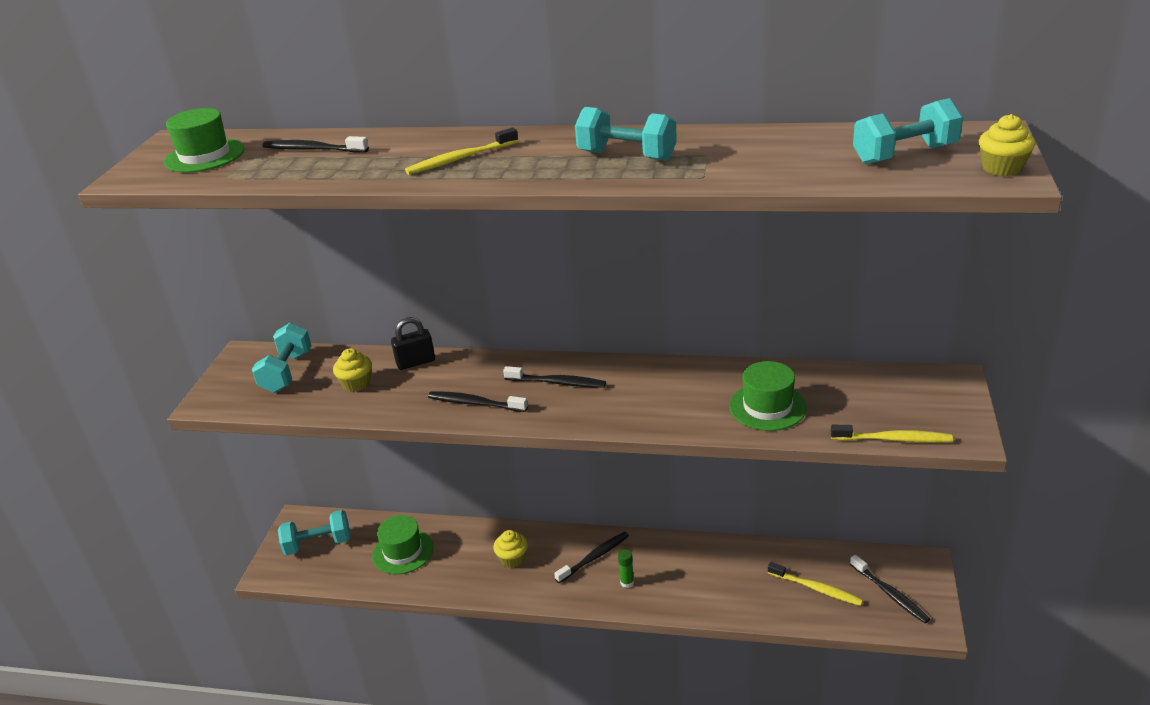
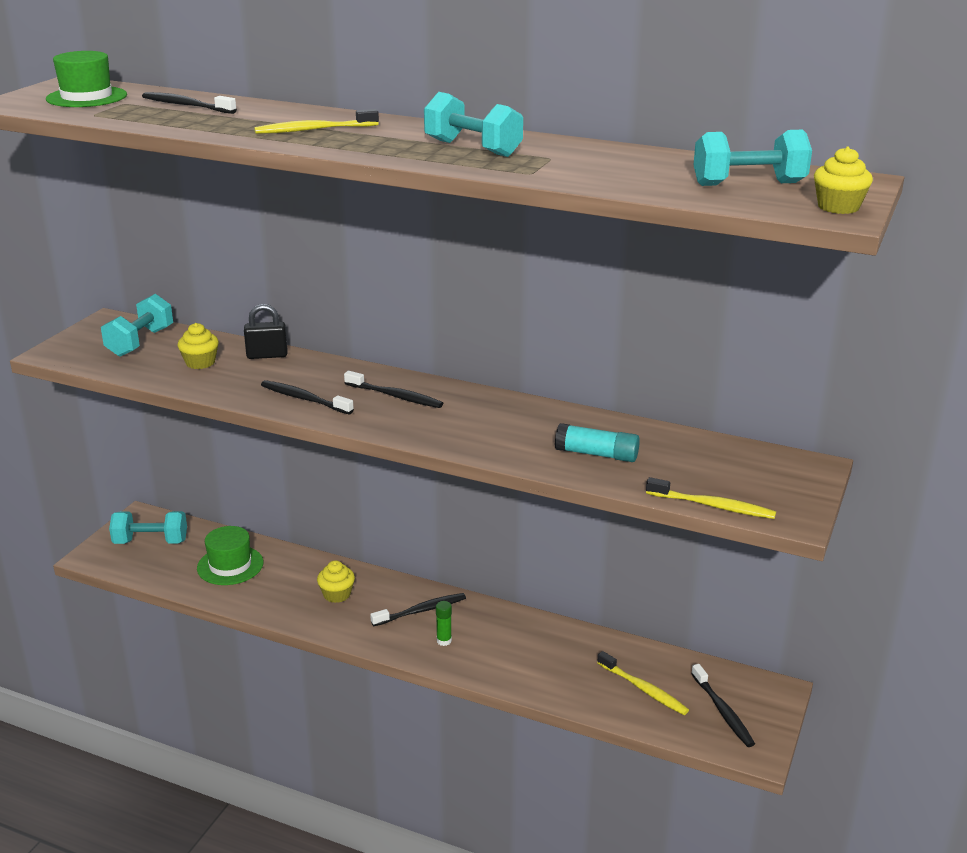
camera: 10 degrees right, 5 degrees down
green hat [729,361,807,431] -> turquoise glue stick [555,423,640,462]

